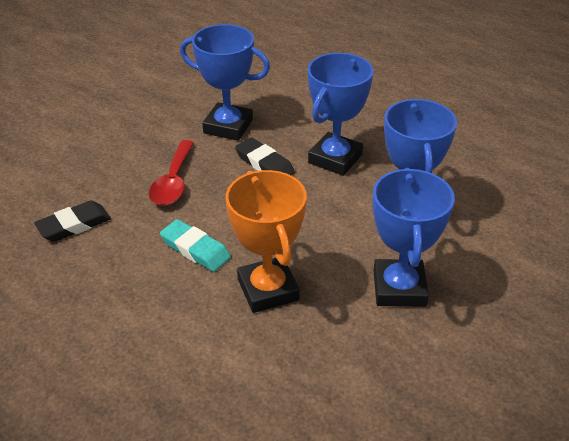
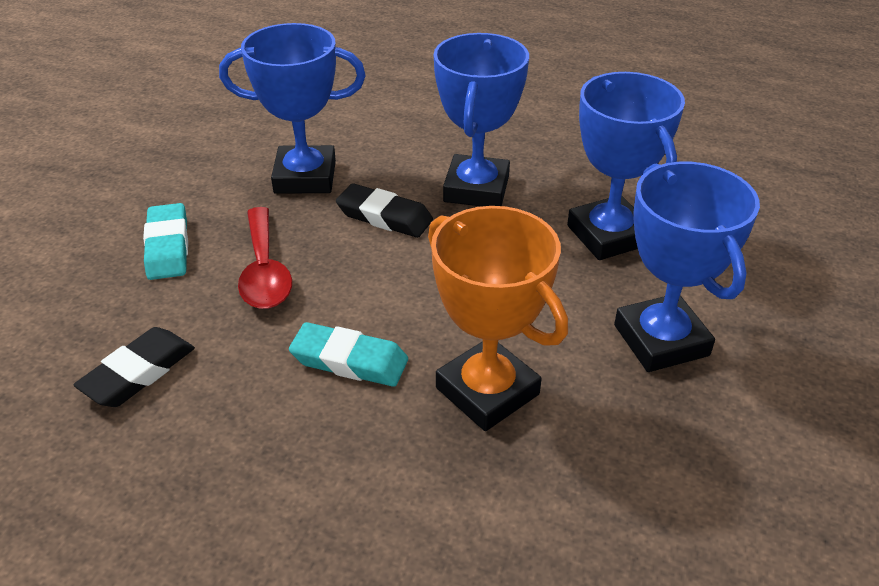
camera: 20 degrees left, 0 degrees up
none -> turquoise eraser [143,203,188,280]

